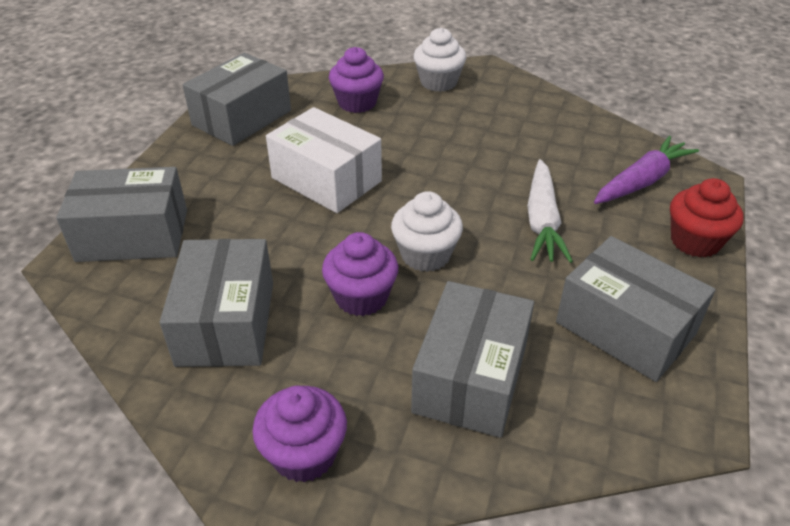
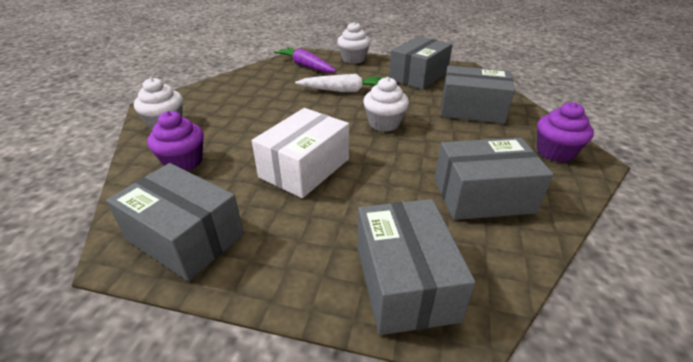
camera: 95 degrees left, 5 degrees down
purple cupcake [322,232,398,316] -> none
red cupcake [670,178,744,258] -> white cupcake [337,22,371,64]

